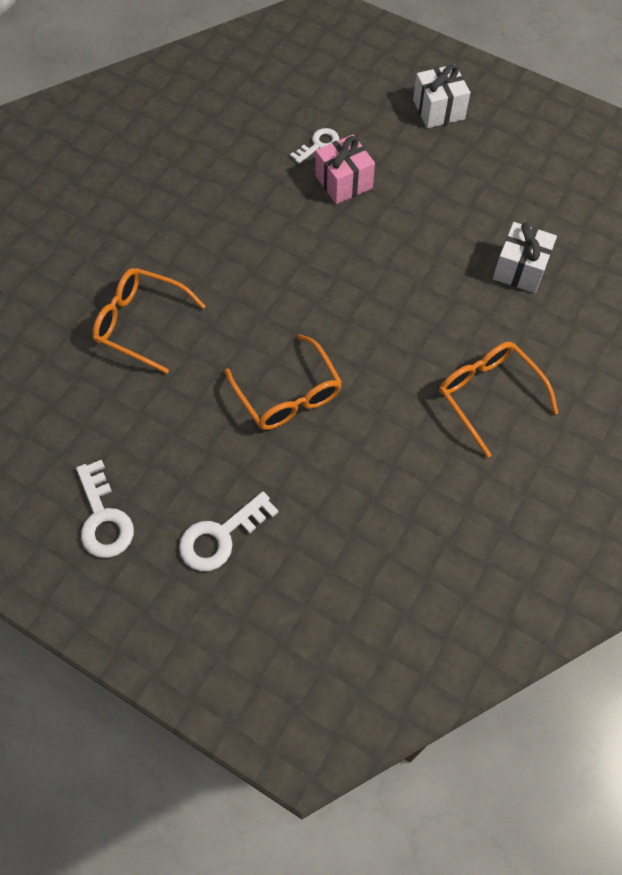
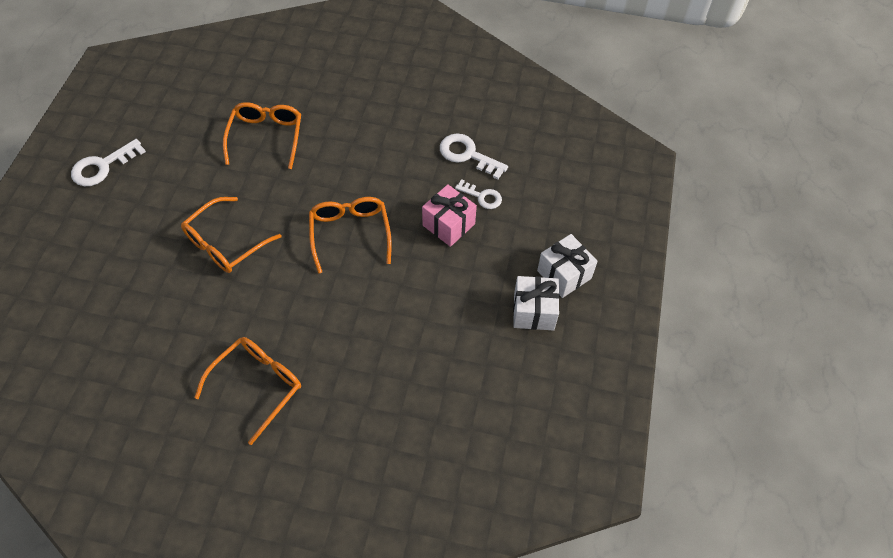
camera: 70 degrees right, 5 degrees down
white key [179,491,279,571] -> white key moved to [440,133,508,180]
white gift [493,222,557,293] -> white gift moved to [513,276,560,331]
none -> orange glasses [309,197,392,274]

